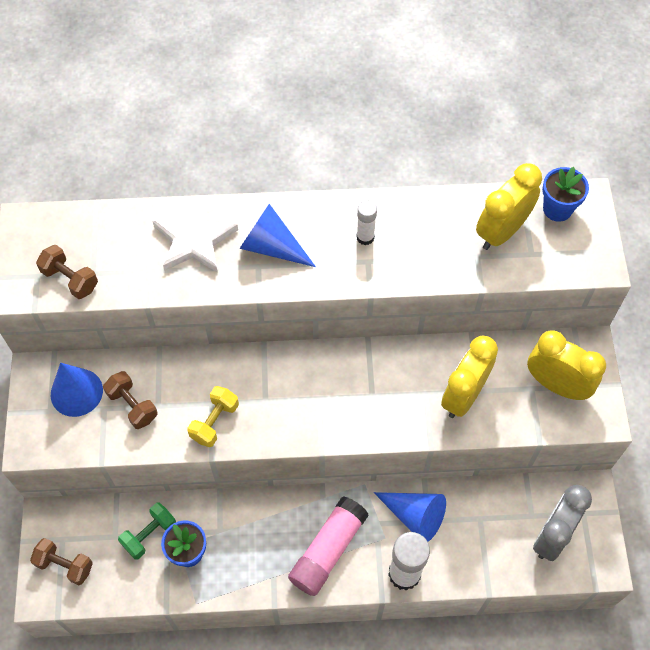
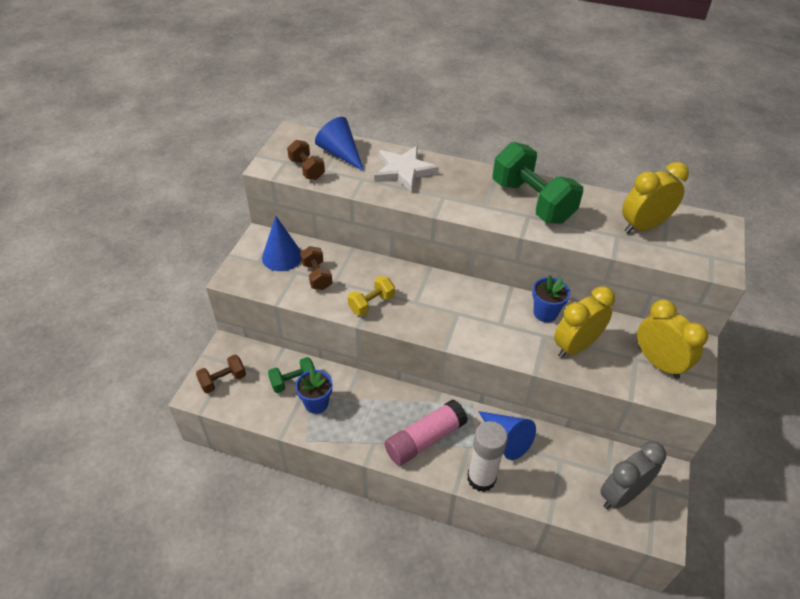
camera: 20 degrees right, 15 degrees down
brown dumbbell [30,538,93,585] -> brown dumbbell turned 75 degrees counterclockwise [196,355,246,393]
blue cone [240,204,316,267] -> blue cone moved to [315,117,364,171]
white glue stick [356,200,377,245] -> green dumbbell [493,142,583,224]
blue flower pot [542,167,589,222] -> blue flower pot moved to [532,275,570,322]

